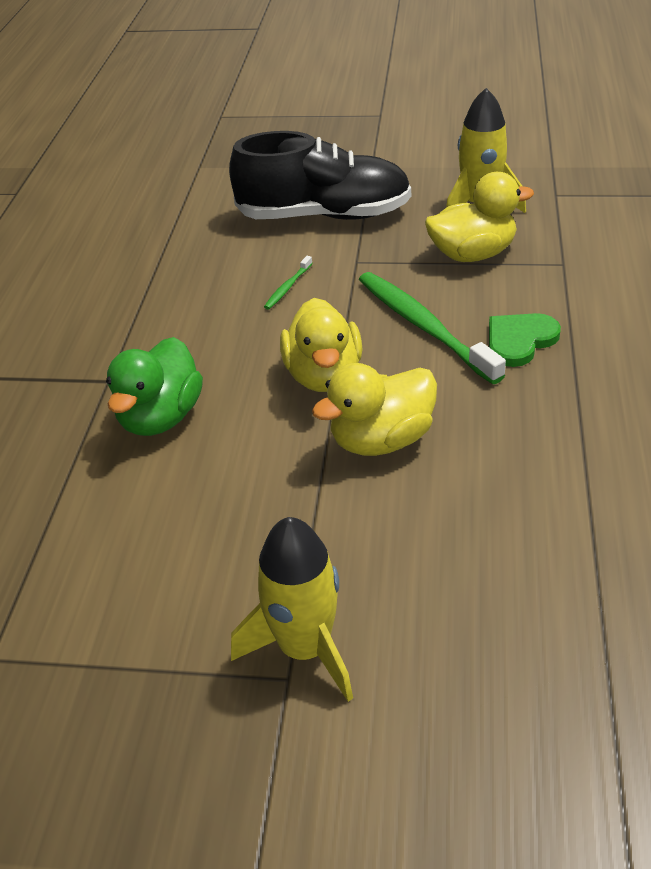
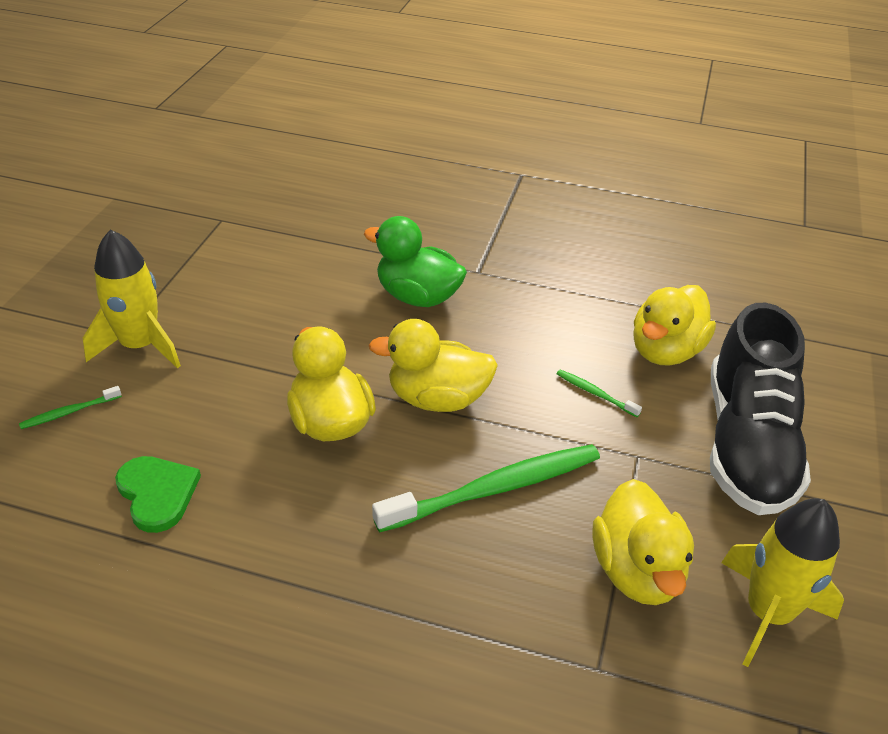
camera: 95 degrees right, 0 degrees up
green heart [489,313,561,367] -> green heart moved to [115,456,201,533]
none -> green toothbrush [19,386,122,429]
none -> yellow duck [633,285,716,366]

